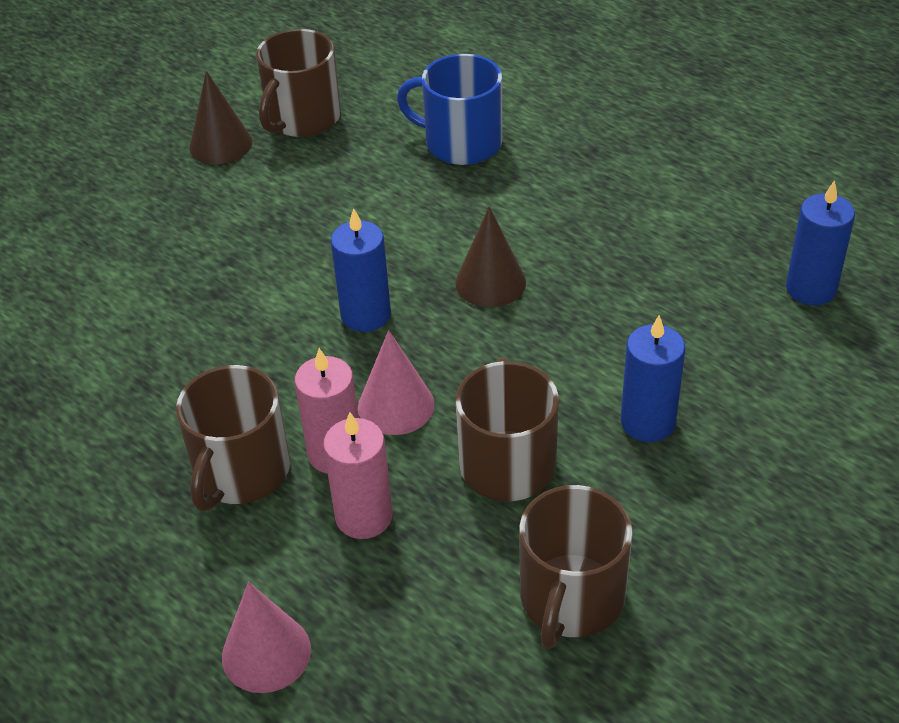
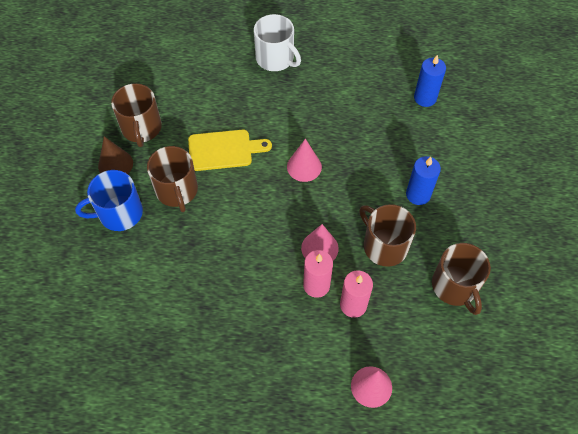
camera: 40 degrees left, 15 degrees up
brown mug [176,365,290,511] -> brown mug moved to [147,146,198,212]
blue candle [331,208,391,332] -> none
blue mug [397,54,502,165] -> blue mug moved to [75,170,143,231]
brown cone [455,207,526,307] -> pink cone [287,139,322,182]
none -> yellow cutting board [188,130,272,171]
none -> white mug [254,14,301,71]

